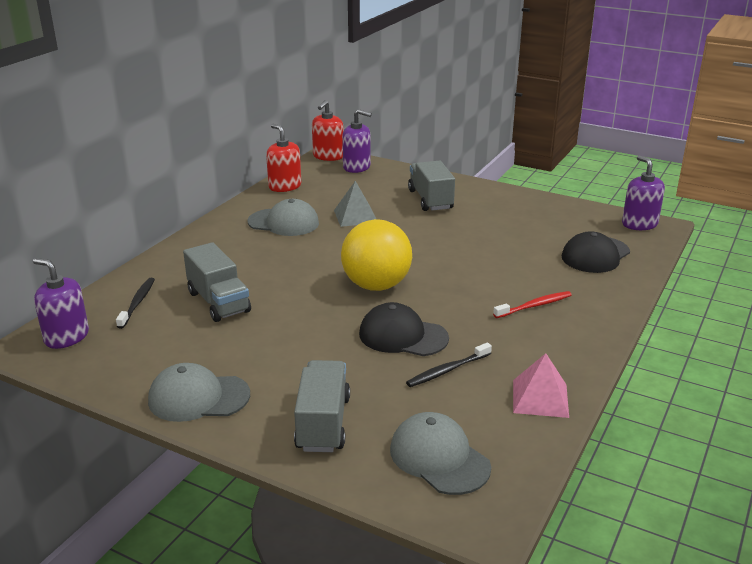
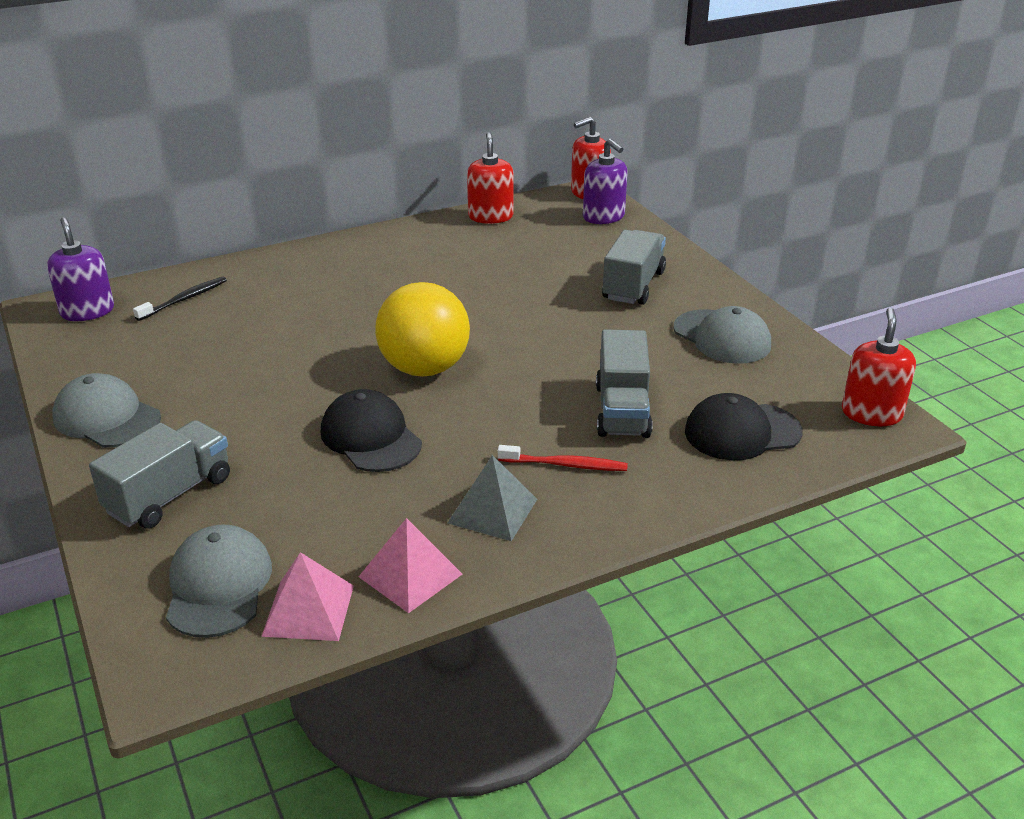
camera: 35 degrees right, 5 degrees up
grey truck [183,242,251,322] -> grey truck moved to [596,329,653,438]
grey cap [247,199,319,236] -> grey cap moved to [673,306,771,364]
grey pyramid [334,181,376,227] -> grey pyramid moved to [448,455,537,541]
black toothbrush [406,343,492,387] -> none
purple soap dispenser [622,155,665,230] -> red soap dispenser [842,308,916,426]
none -> pink pyramid [261,552,354,641]

